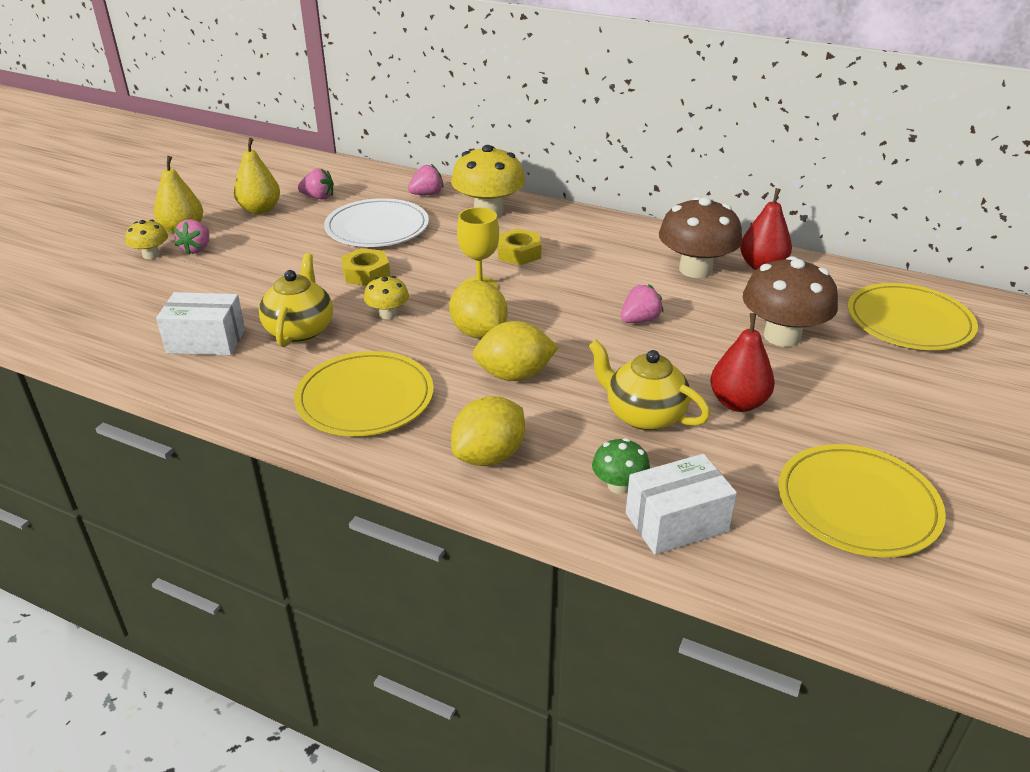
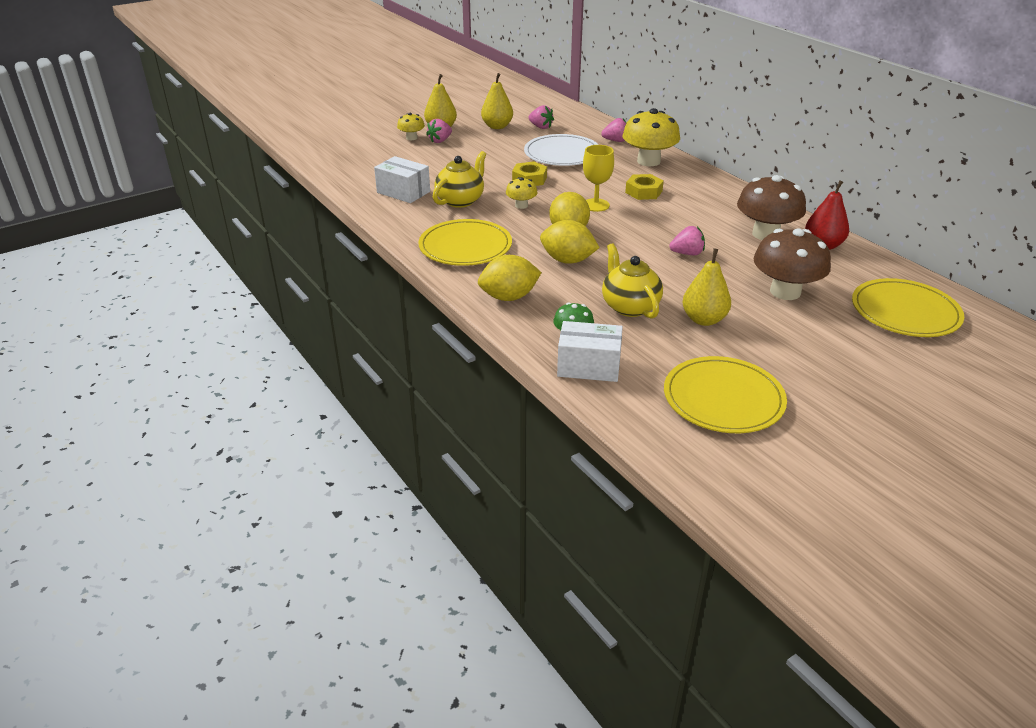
camera: 30 degrees right, 0 degrees up
red pear [710,313,775,412] -> yellow pear [682,248,731,326]

